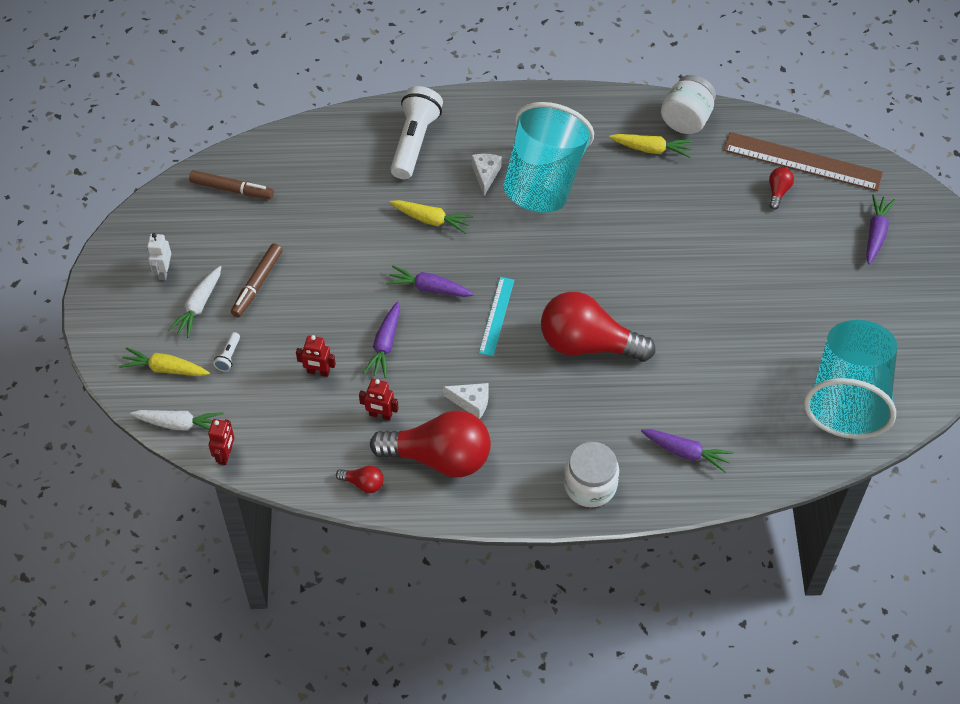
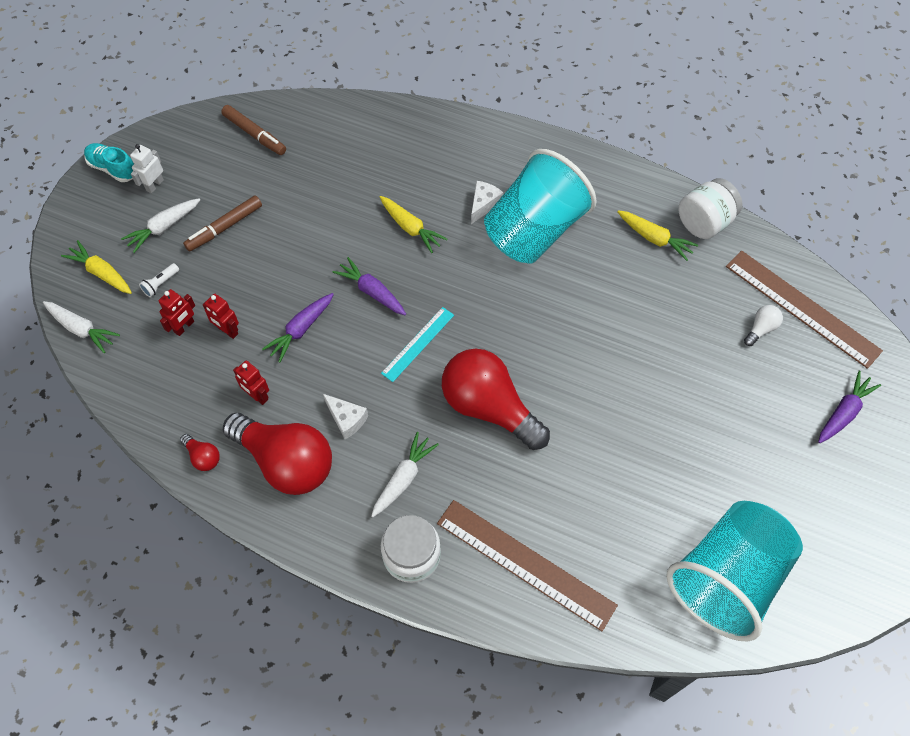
camera: 25 degrees right, 5 degrees up
red robot [208,419,234,465] -> red robot moved to [159,289,195,336]
white flashlight [391,86,443,179] -> none
purple carrot [641,429,733,473] -> brown ruler [437,500,618,631]
red light bulb [769,167,794,210] -> white light bulb [744,305,783,346]
none -> turquoise shoe [84,143,134,182]
none -> white carrot [371,432,439,517]

